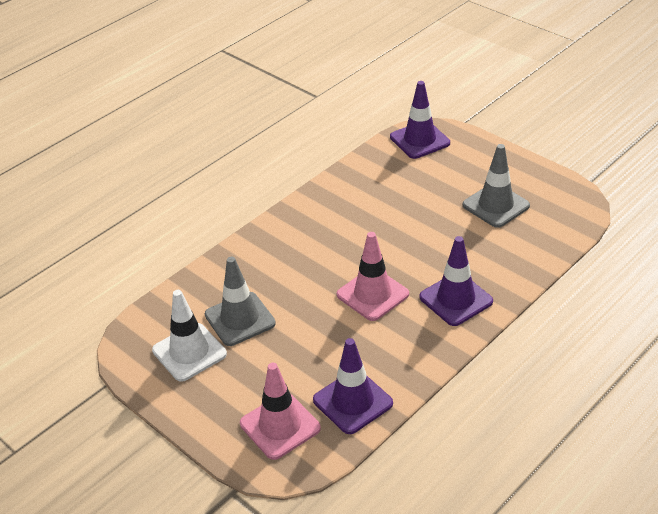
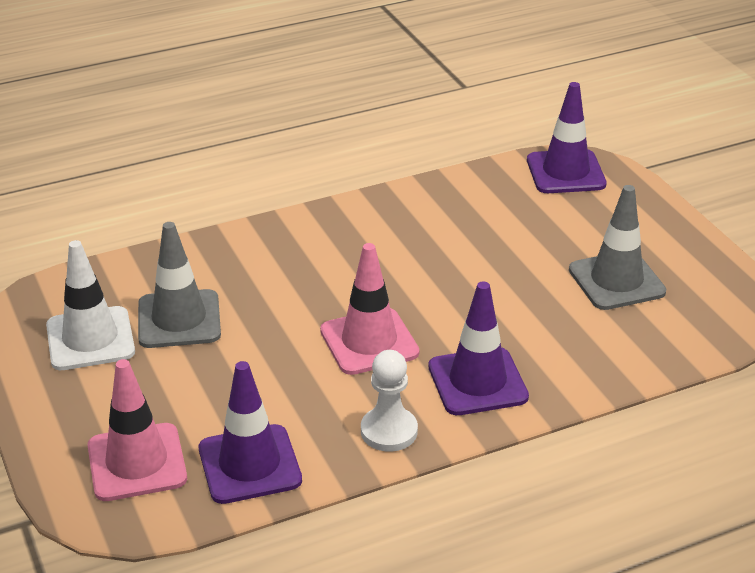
camera: 20 degrees right, 5 degrees down
none -> white pawn [361,350,418,452]

